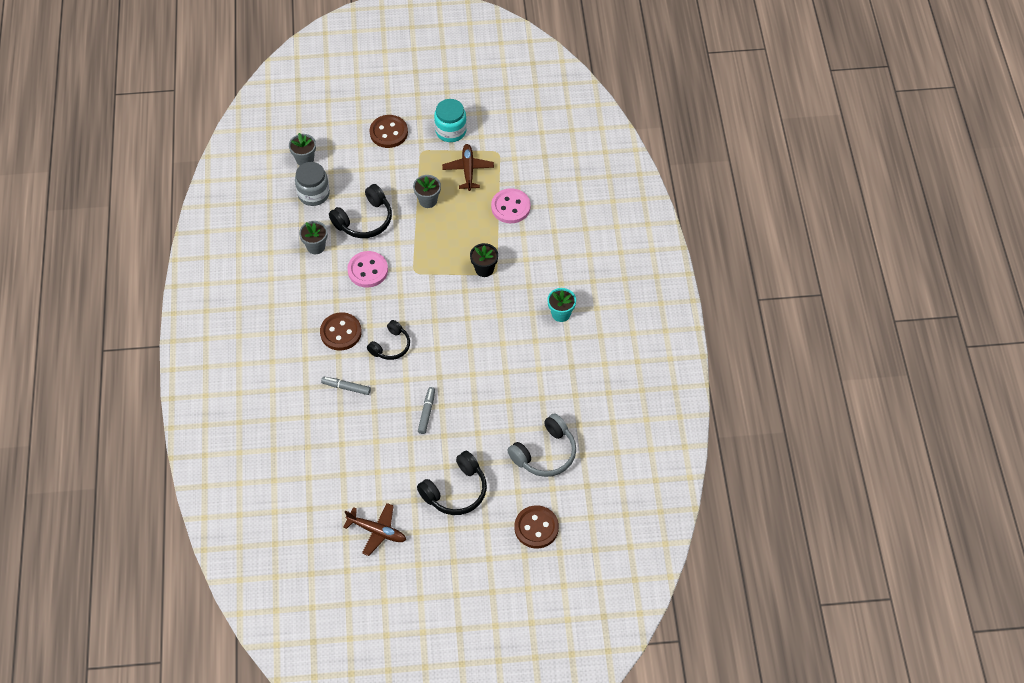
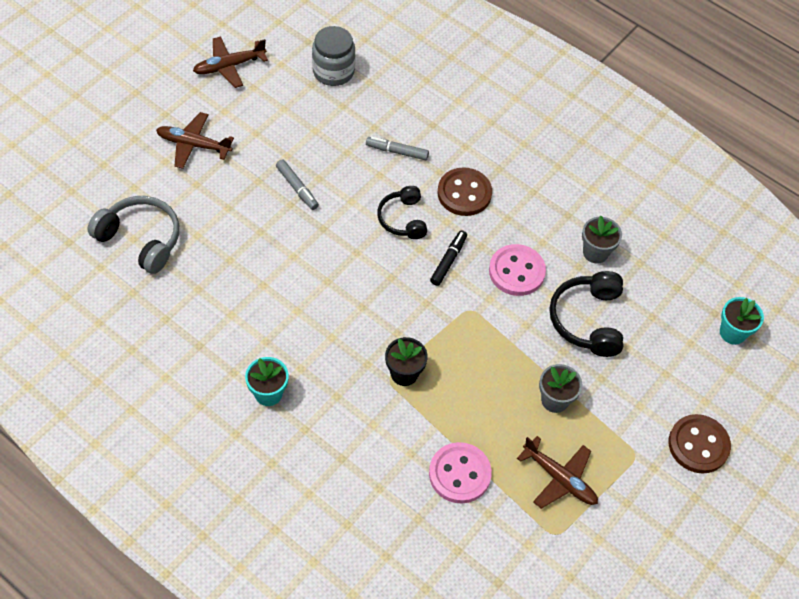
camera: 130 degrees right, 0 degrees up
grey flower pot [289,133,316,166] -> turquoise flower pot [720,297,764,345]
grey jar [295,162,330,206] -> grey jar moved to [312,26,355,86]
grey marker [321,377,371,395] -> grey marker turned 135 degrees counterclockwise [366,137,429,160]
black headphones [417,451,487,515] -> brown plane [156,112,234,169]
turquoise jar [434,99,467,142] -> none
grey headphones [507,413,576,477] -> grey headphones turned 120 degrees clockwise [87,196,179,274]
brown button [514,505,559,548] -> none
none -> black marker [430,230,467,286]

